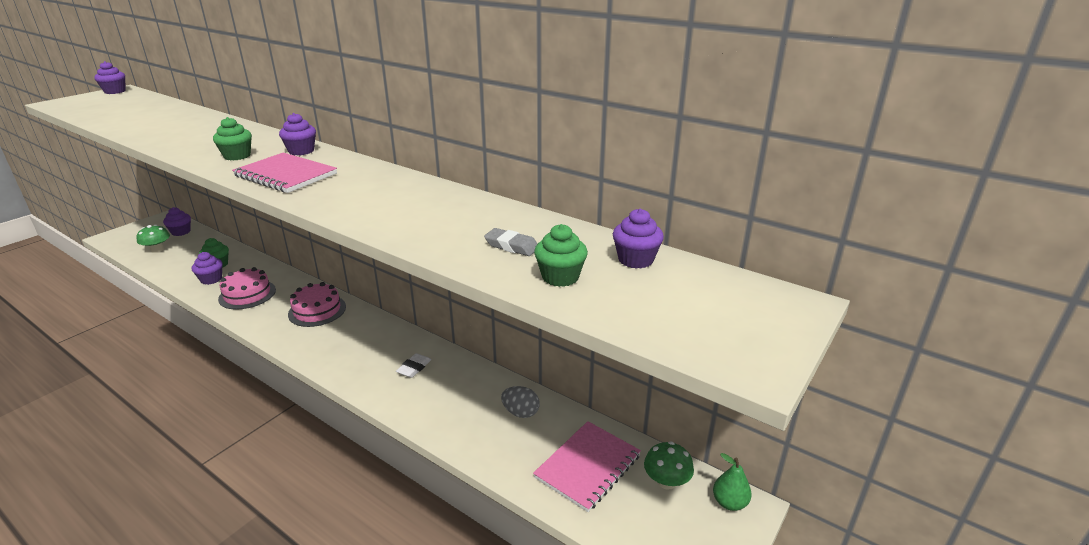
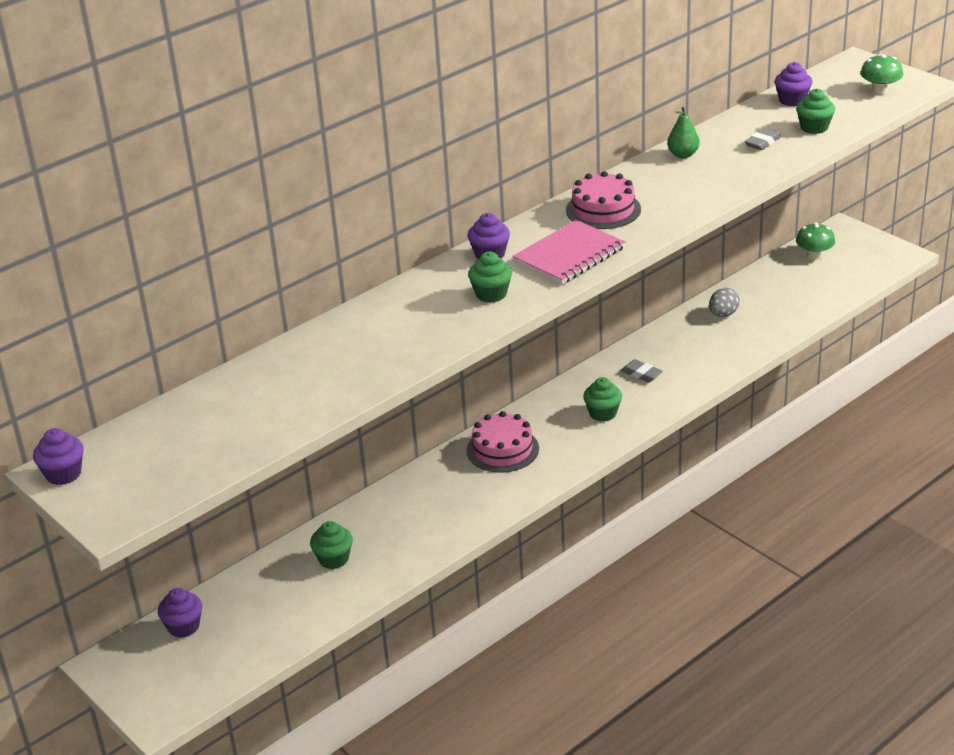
camera: 75 degrees left, 5 degrees up
green mushroom [136,225,170,253] -> green mushroom moved to [860,54,903,95]
purple cupcake [192,252,223,285] -> none
pink cake [218,267,276,310] -> pink cake moved to [566,171,641,229]
white eraser [396,353,431,378] -> grey eraser [621,359,663,382]
pink notebook [533,421,641,512] -> none
green pear [713,453,752,511] -> green pear moved to [667,107,700,158]
none -> green cupcake [583,377,622,422]

